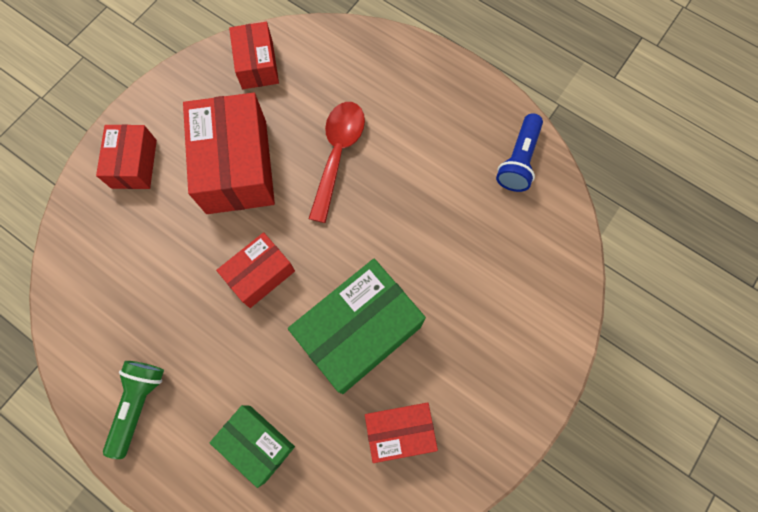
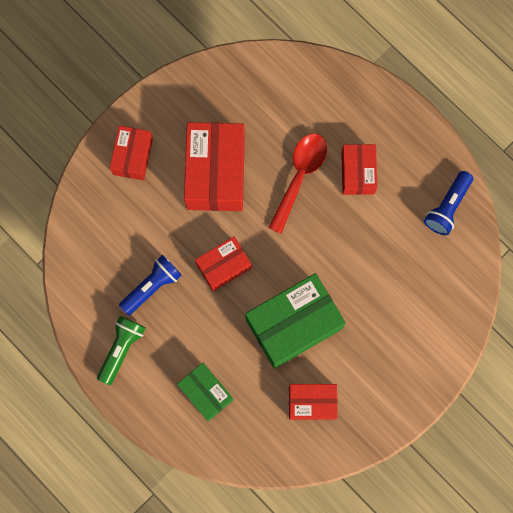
camera: 10 degrees right, 5 degrees up
red box [229,22,279,89] -> red box moved to [341,144,377,195]
none -> blue flashlight [119,255,182,315]

